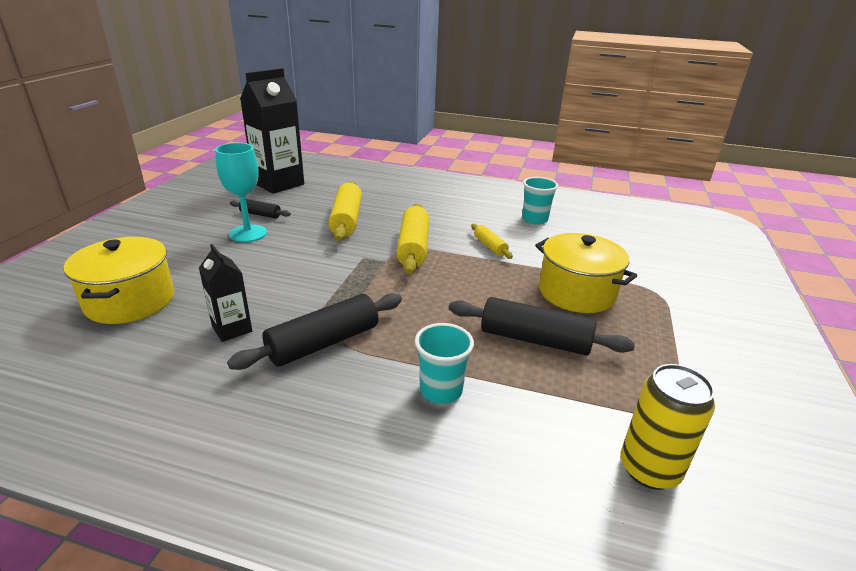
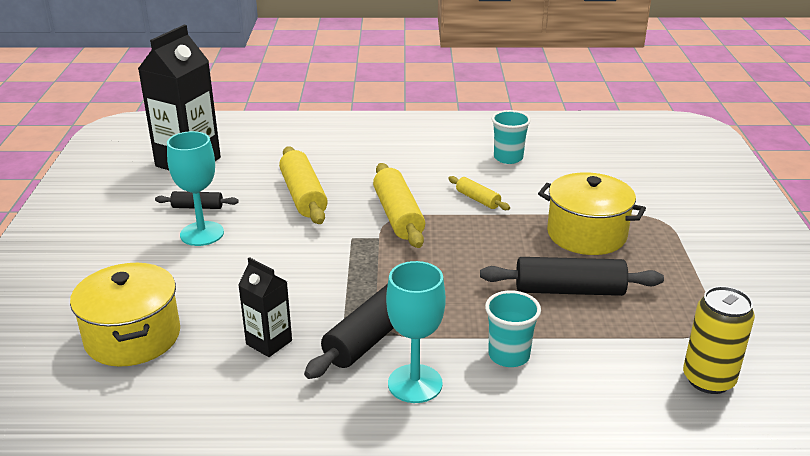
camera: 15 degrees left, 0 degrees up
none -> turquoise goblet [386,261,446,403]

